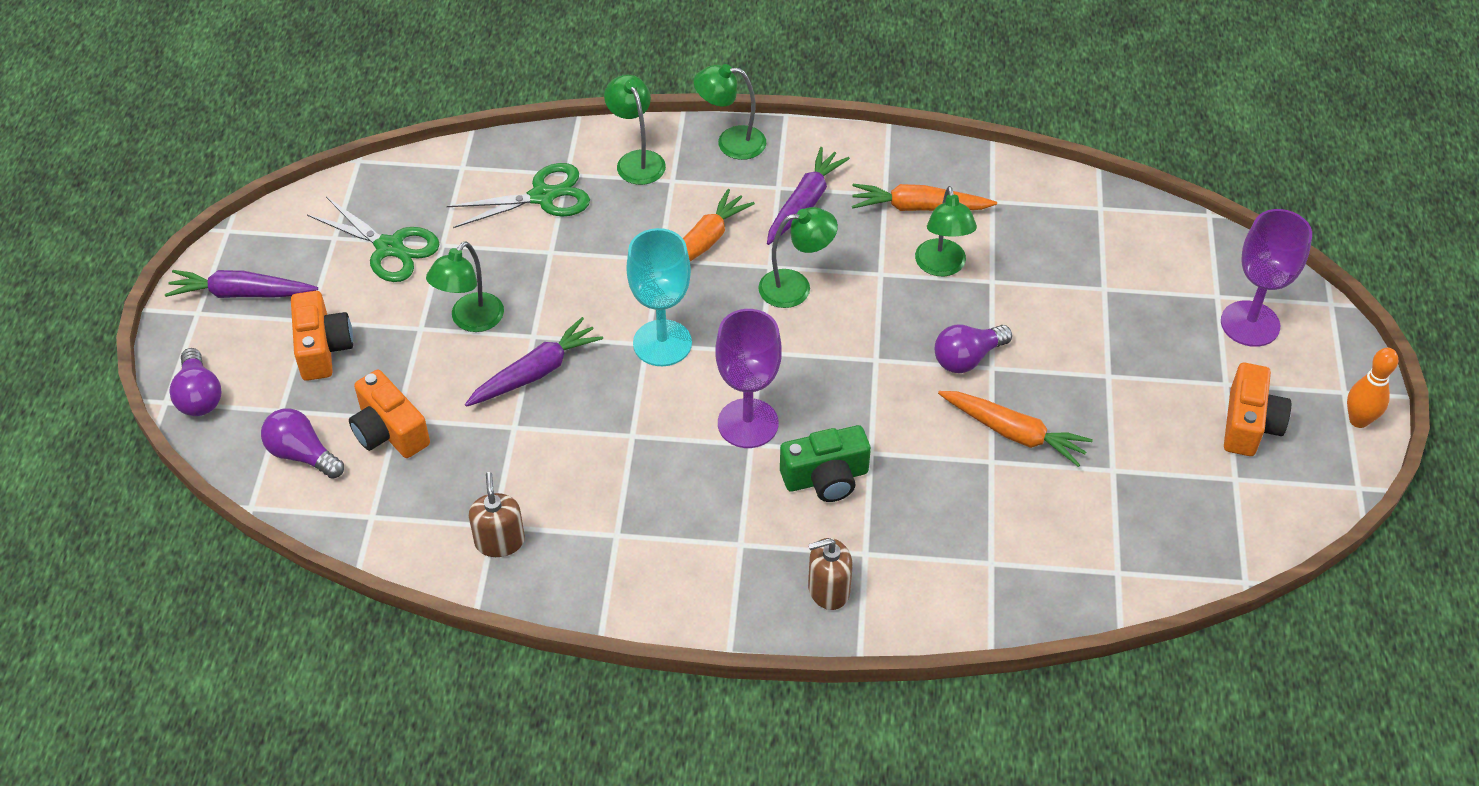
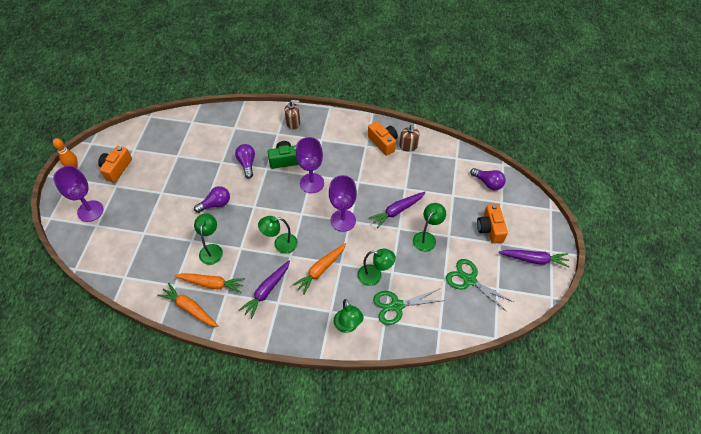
camera: 175 degrees left, 5 degrees up
purple light bulb [169,348,221,416] -> purple light bulb moved to [235,144,255,179]
orange camera [349,370,430,458] -> orange camera moved to [368,121,398,156]
turquoise goblet [626,228,692,366] -> purple goblet [329,175,357,232]
green lamp [694,64,766,160] -> green lamp moved to [357,249,396,286]
orange carrot [938,391,1093,467] -> orange carrot moved to [157,283,218,327]

